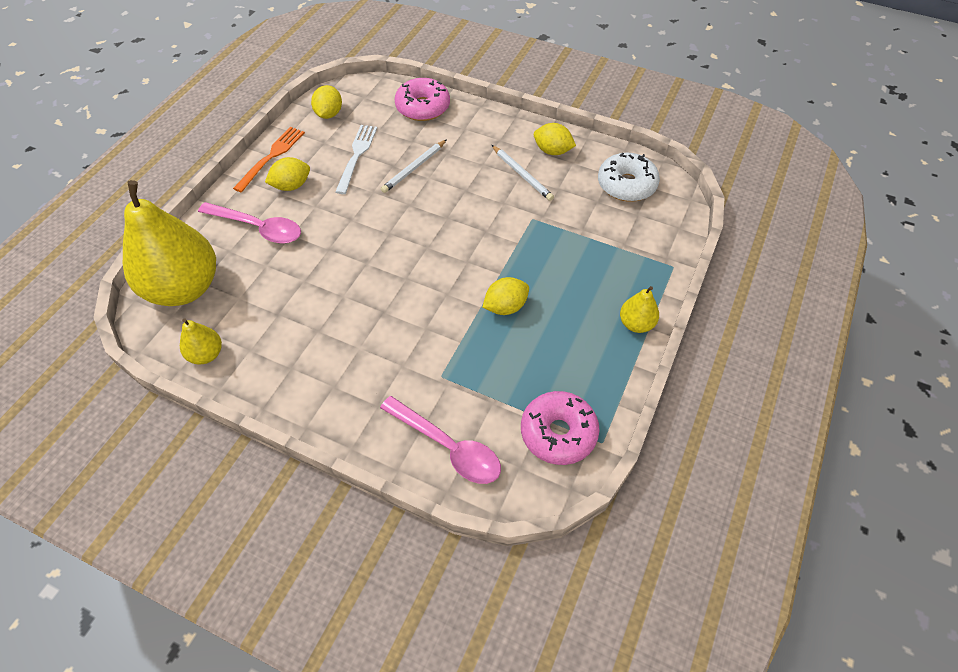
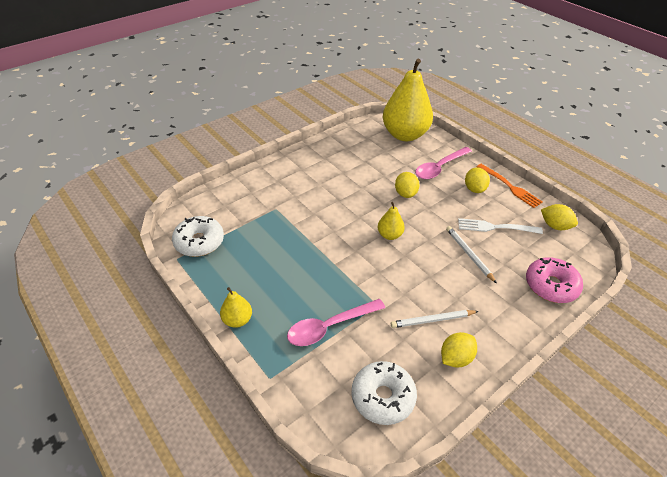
camera: 115 degrees right, 10 degrees down
yellow pear [180,318,222,364] -> yellow pear moved to [378,202,405,240]
white fork [335,125,377,194] -> white fork turned 150 degrees clockwise [458,218,543,234]
pink spoon [380,396,501,484] -> pink spoon moved to [287,299,385,346]
yellow lemon [483,277,529,315] -> yellow lemon moved to [395,172,419,198]
pink donut [521,391,600,465] -> white donut [172,216,224,257]

